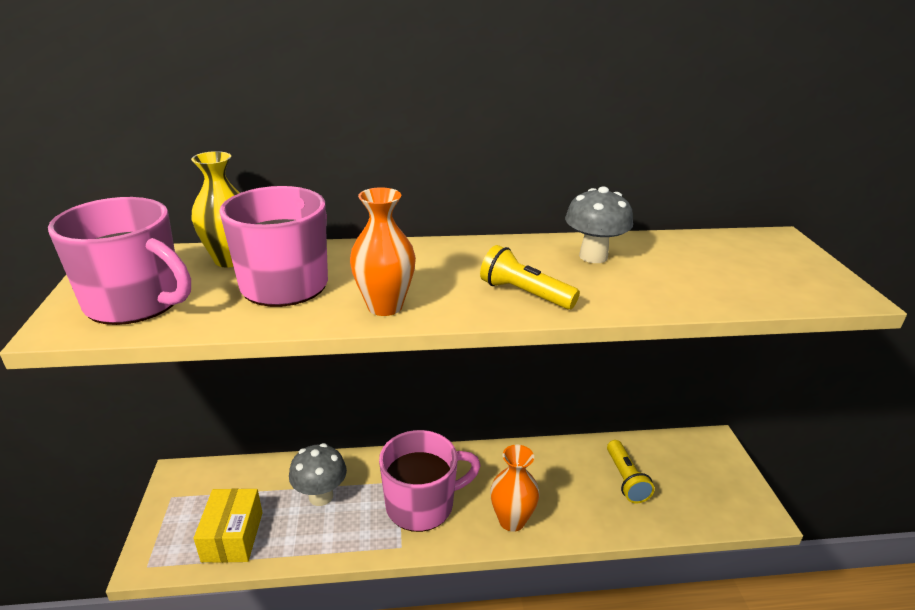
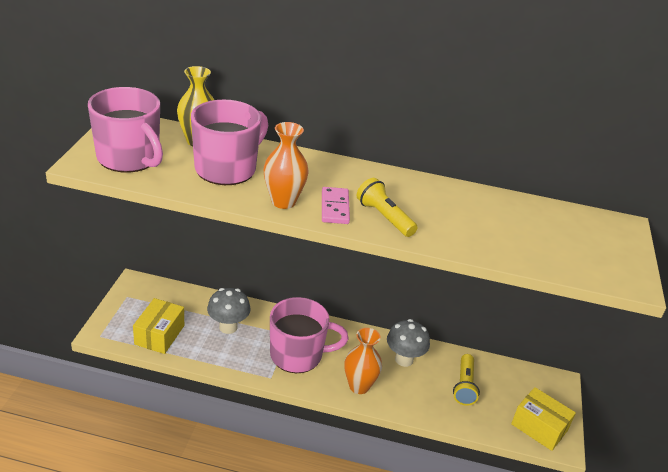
camera: 15 degrees right, 5 degrees up
grey mushroom [565,186,633,263] -> grey mushroom moved to [387,319,430,367]
none -> pink domino [322,187,350,224]
none -> yellow box [511,387,576,451]

